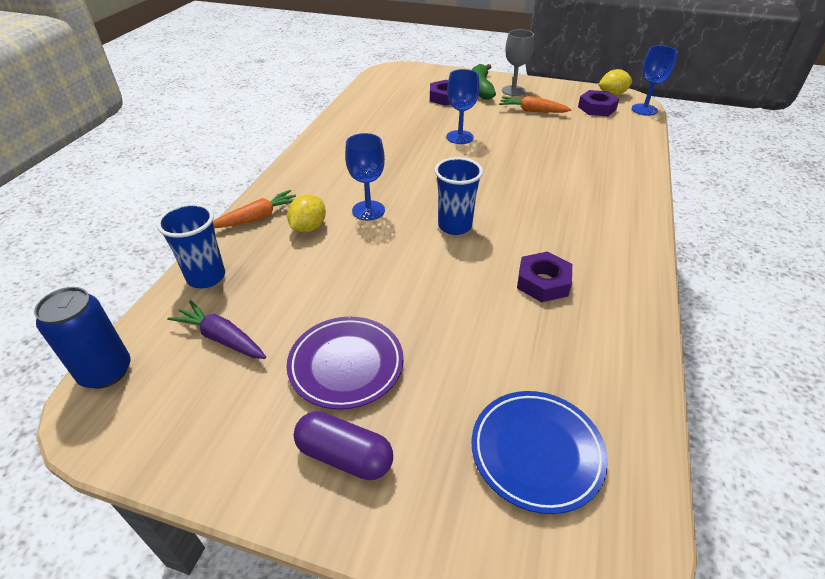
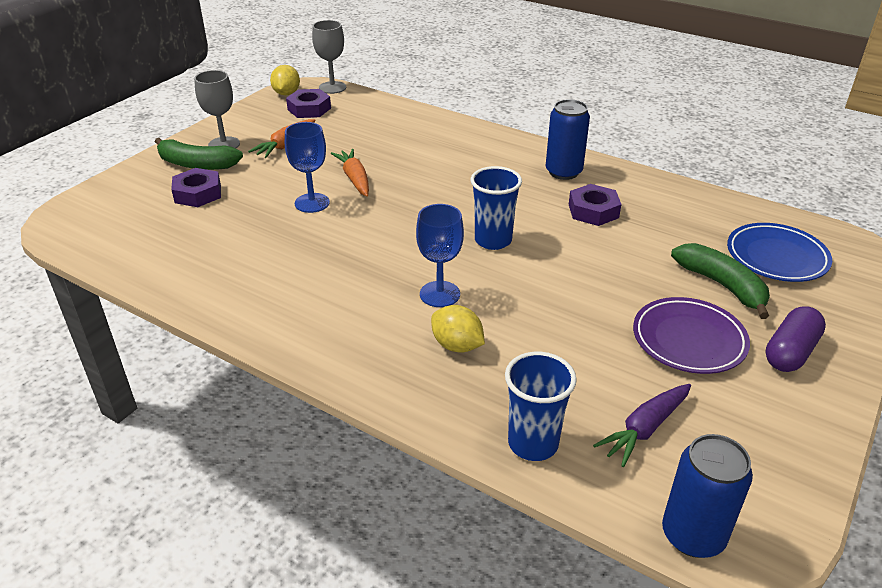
camera: 75 degrees left, 5 degrees down
orange carrot [213,190,296,228] -> orange carrot moved to [331,149,369,197]
blue goblet [632,46,678,116] -> grey goblet [312,20,346,94]
none -> blue can [546,99,590,180]
none -> green banana [671,243,770,319]

